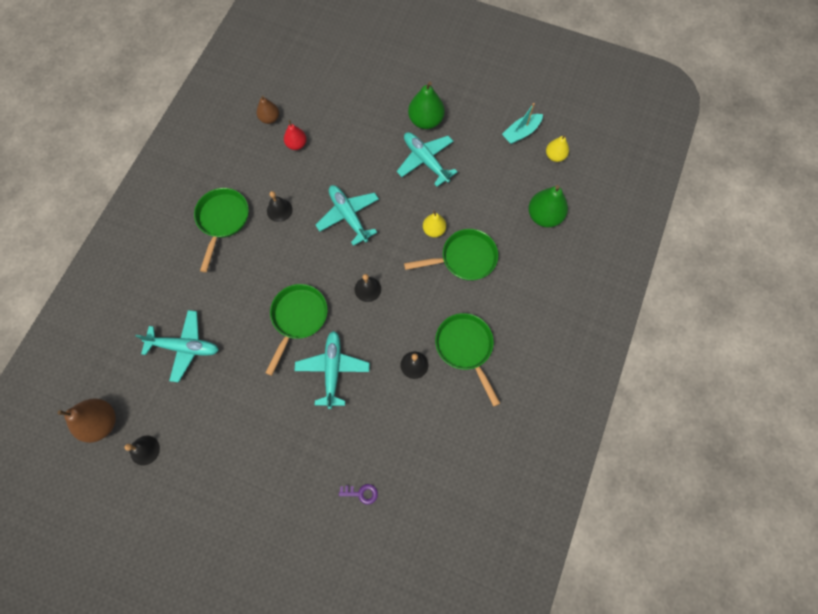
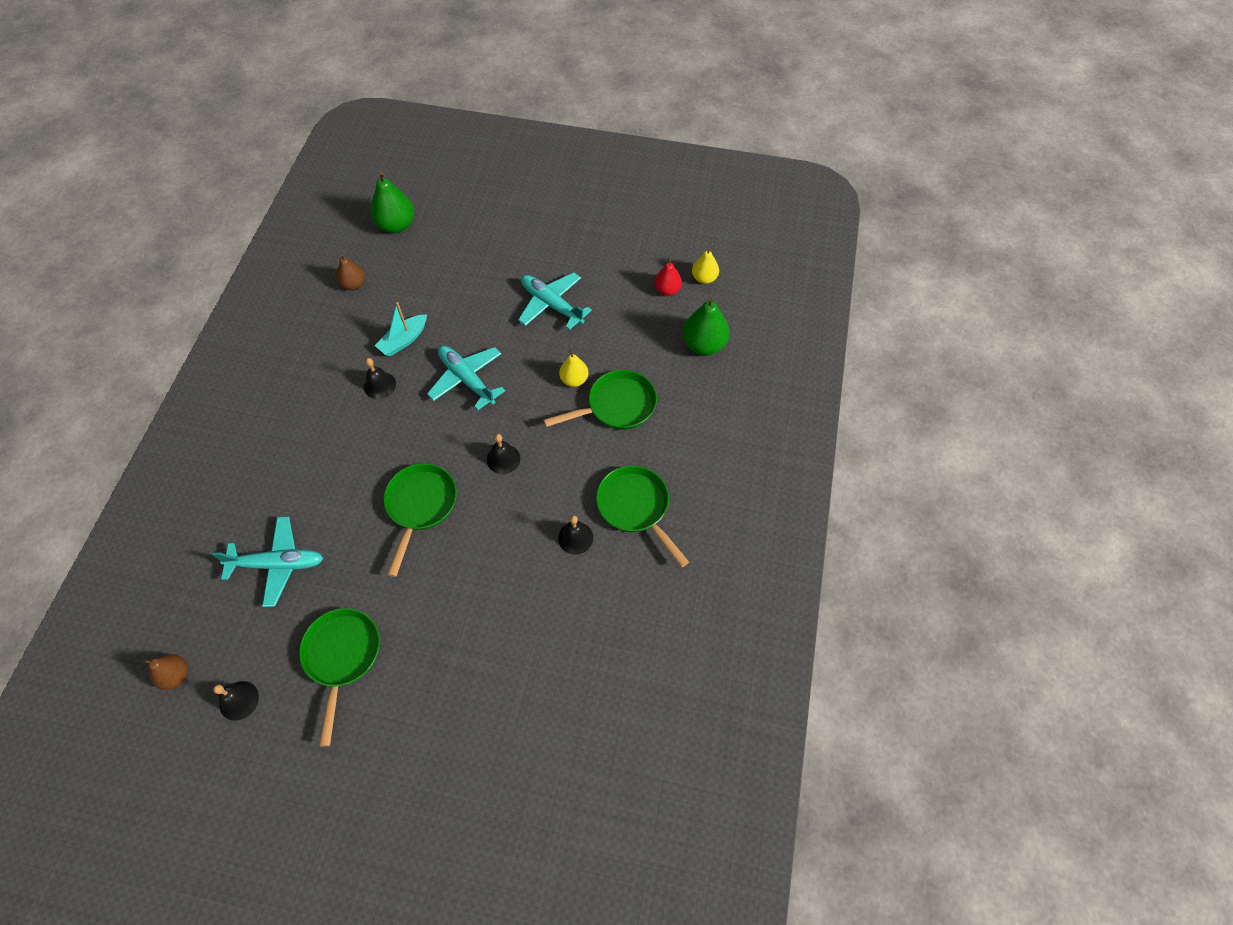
camera: 10 degrees left, 10 degrees down
brown pear [58,398,116,443] -> brown pear [144,654,188,690], size x0.62
green pan [194,188,249,272] -> green pan moved to [299,608,380,747]
red pear [284,120,307,150] -> red pear moved to [654,257,682,296]
turquoise plane [294,331,370,409] -> none
purple key [339,484,378,504] -> none
green pear [408,82,445,129] -> green pear moved to [370,171,414,233]
turquoise boat [502,103,543,144] -> turquoise boat moved to [374,302,427,356]

